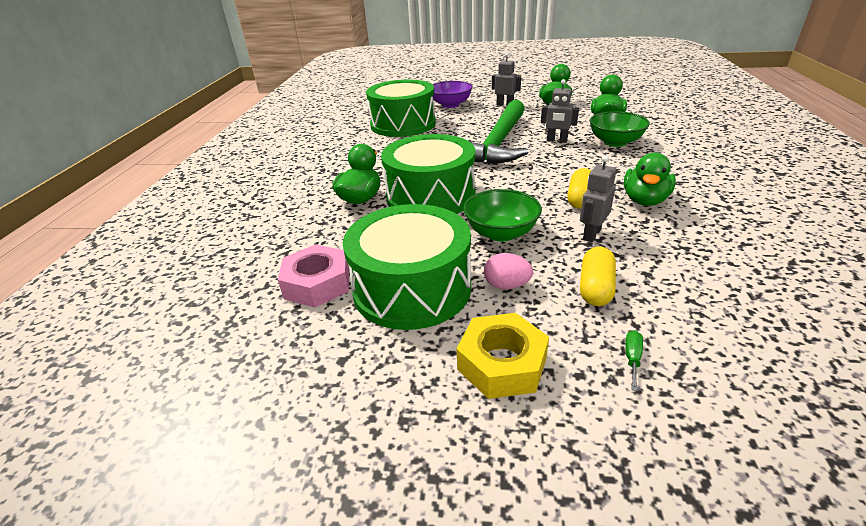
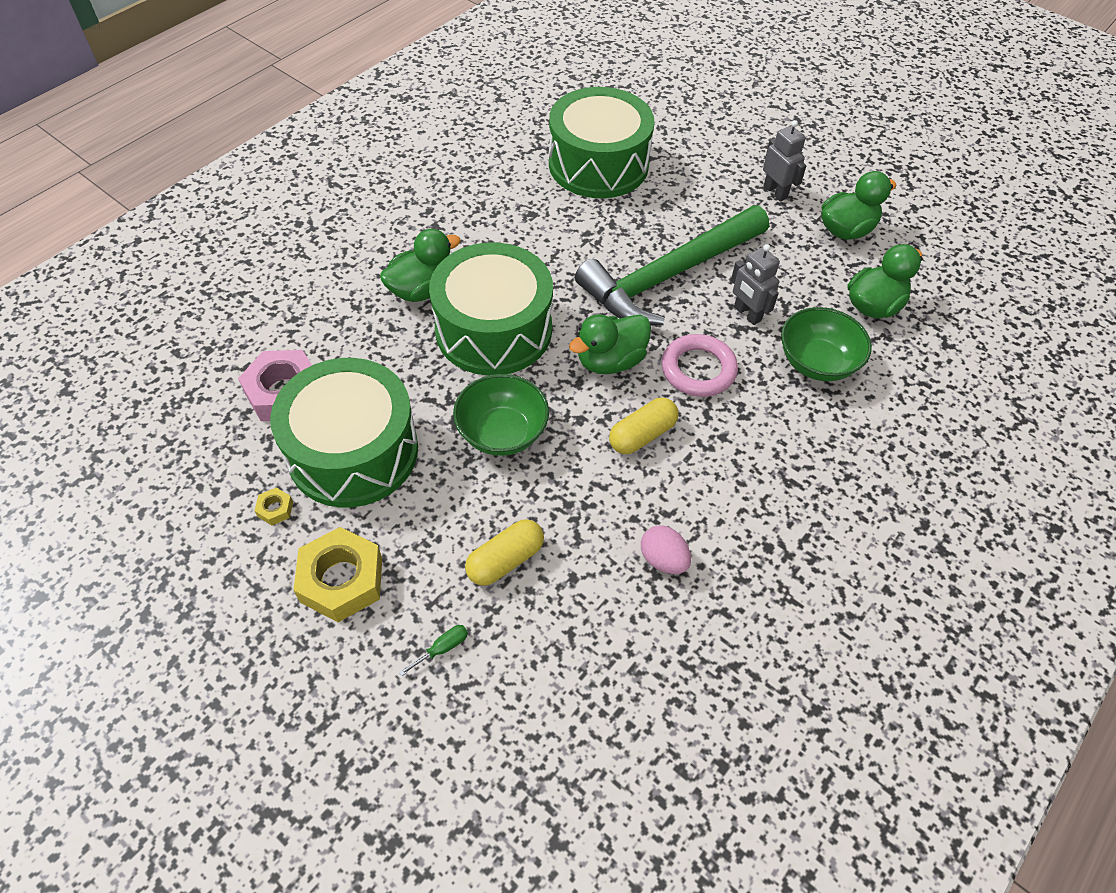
camera: 30 degrees right, 20 degrees up
purple bowl [432,81,473,108] -> none
pink egg [484,253,533,289] -> pink egg moved to [641,525,691,574]
grey robot [580,155,616,242] -> none
green duck [624,153,676,206] -> green duck moved to [569,314,651,374]
none -> yellow nut [254,488,293,525]
none -> pink ring [662,334,738,397]

